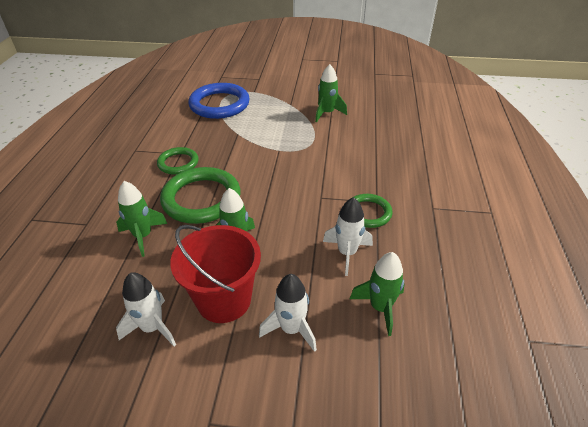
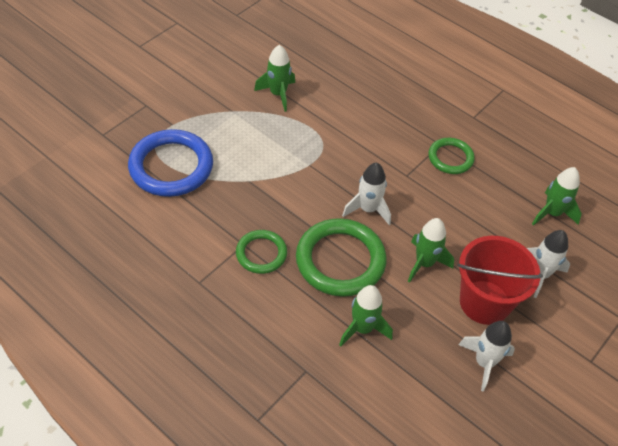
camera: 60 degrees left, 10 degrees up
white rocket [323,197,373,276] -> white rocket moved to [342,163,391,225]

